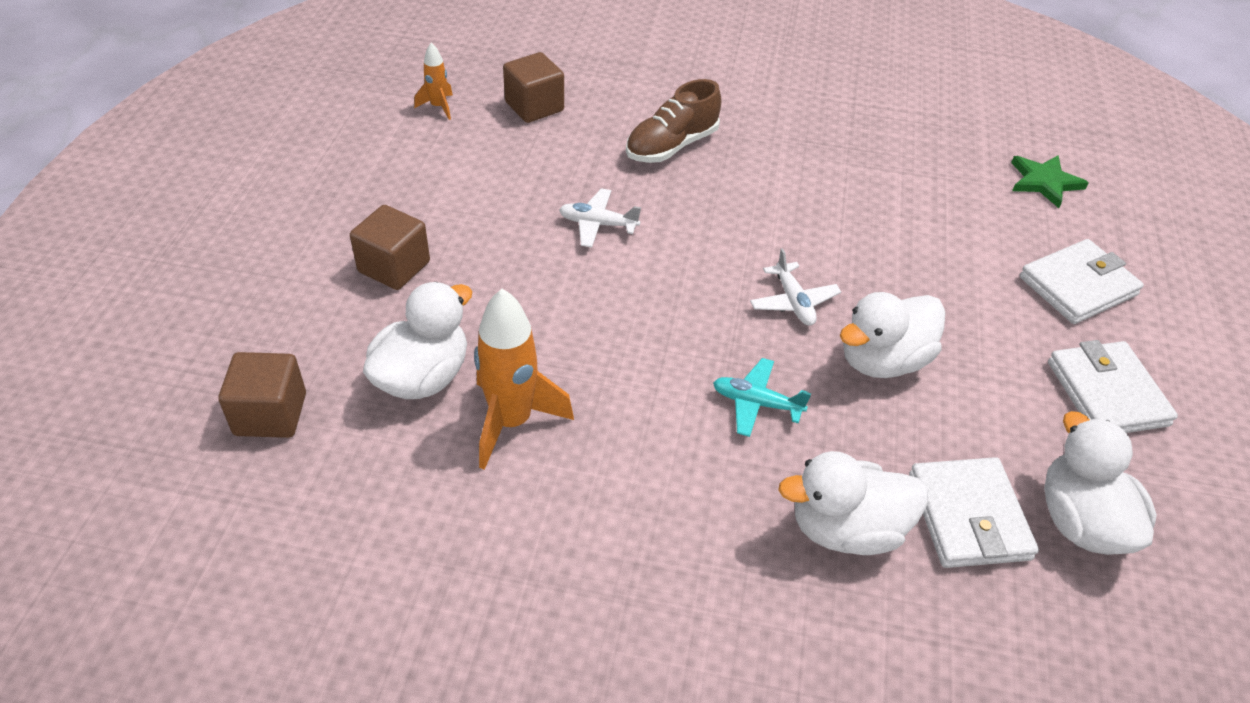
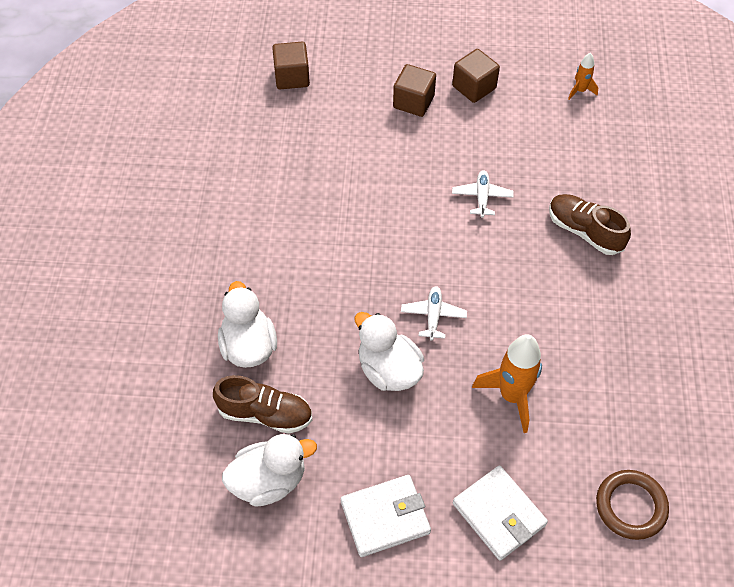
camera: 85 degrees right, 10 degrees up
white duck [363,282,472,399] -> none
orange rocket [474,289,574,470] -> orange rocket moved to [472,334,542,433]
brown cube [503,52,564,123] -> brown cube moved to [452,49,500,103]
turquoise plane [713,358,811,437] -> none
white plane [750,248,841,326] -> white plane turned 120 degrees clockwise [401,286,467,341]
white wallet [909,457,1039,568] -> brown shoe [213,375,312,434]
green star [1011,155,1089,208] -> brown ring [596,470,669,540]

